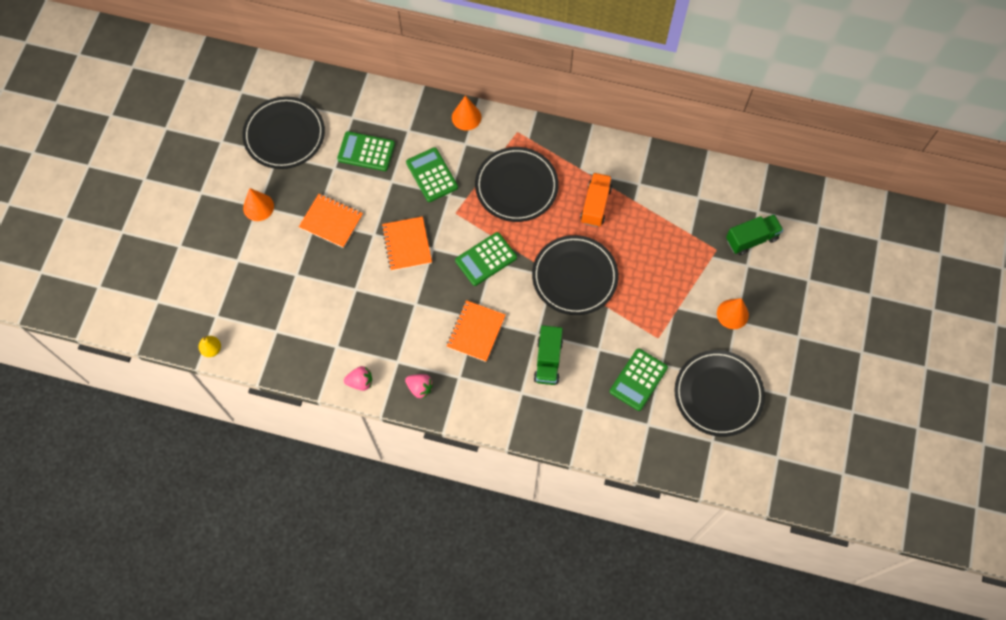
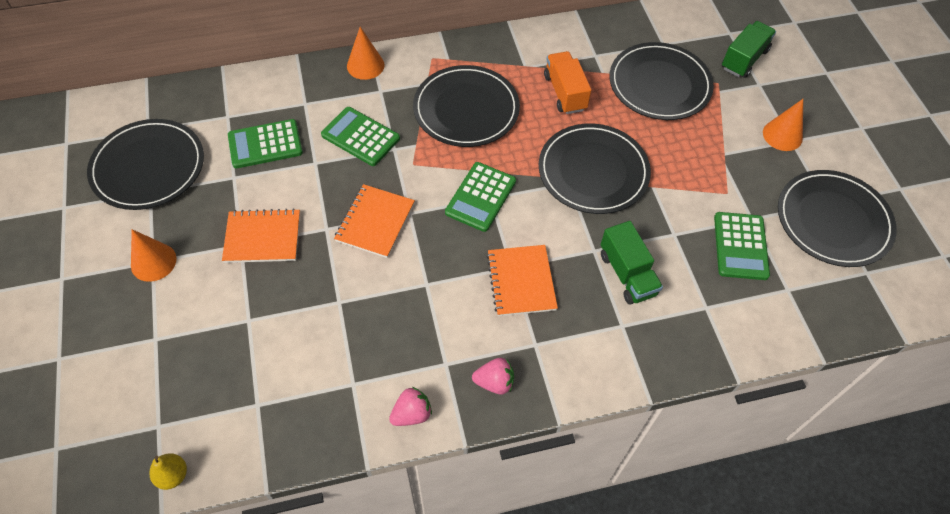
camera: 30 degrees left, 10 degrees down
orange notebook [382,216,432,271] -> orange notebook turned 60 degrees clockwise [334,184,415,258]
none -> black plate [609,42,714,120]

